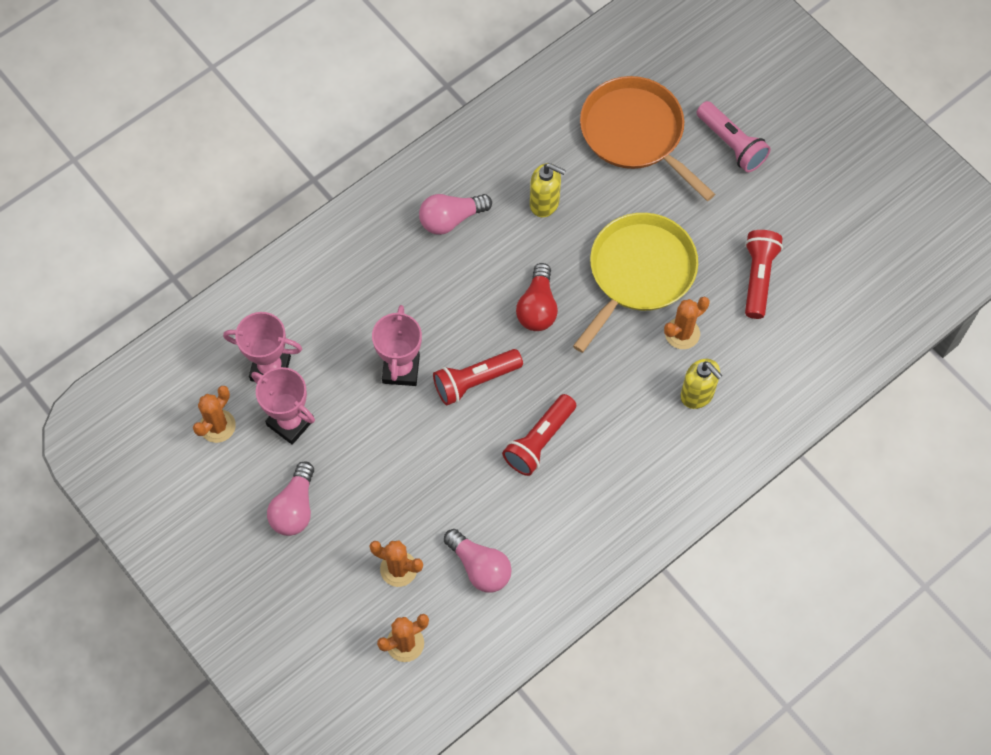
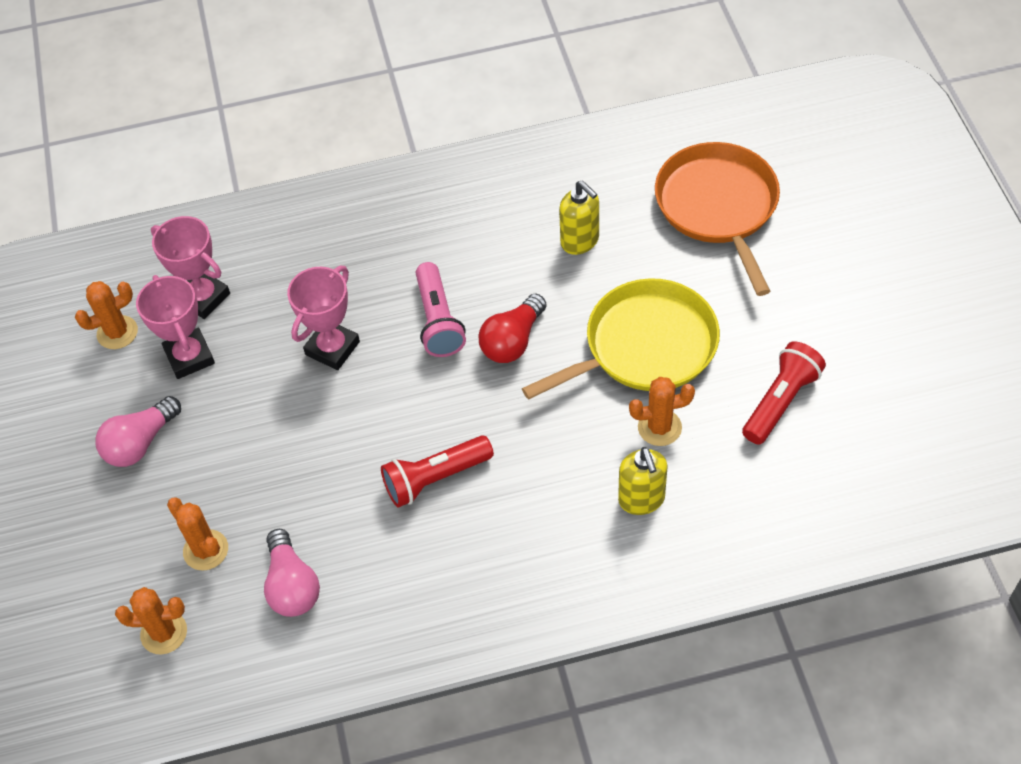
camera: 30 degrees right, 10 degrees down
pink light bulb [419,194,492,235] -> none
red flashlight [433,349,523,405] -> none
pink flashlight [696,101,771,172] -> pink flashlight moved to [416,262,466,357]

